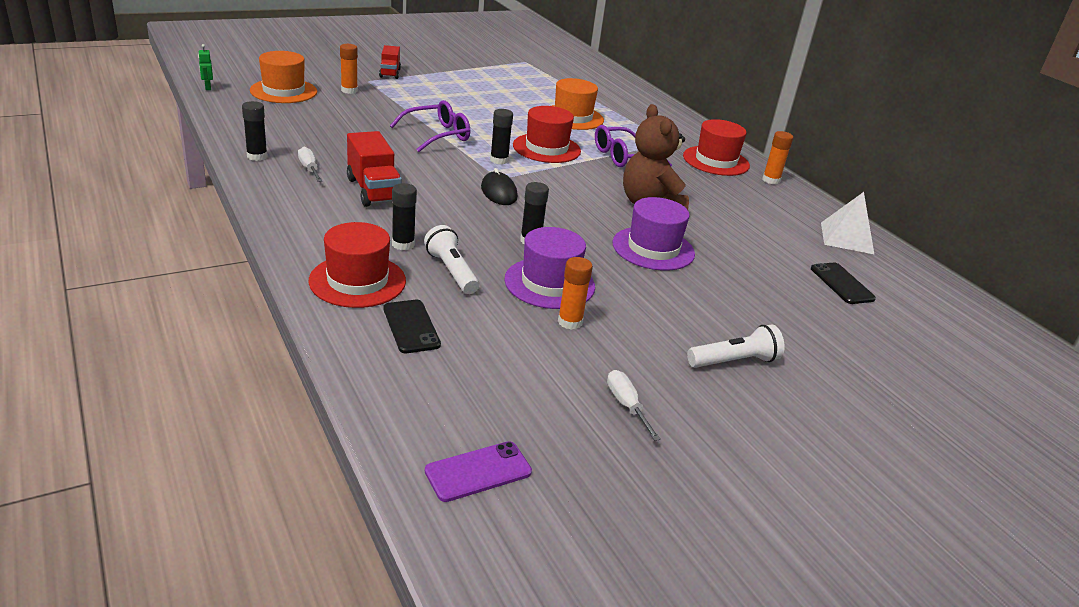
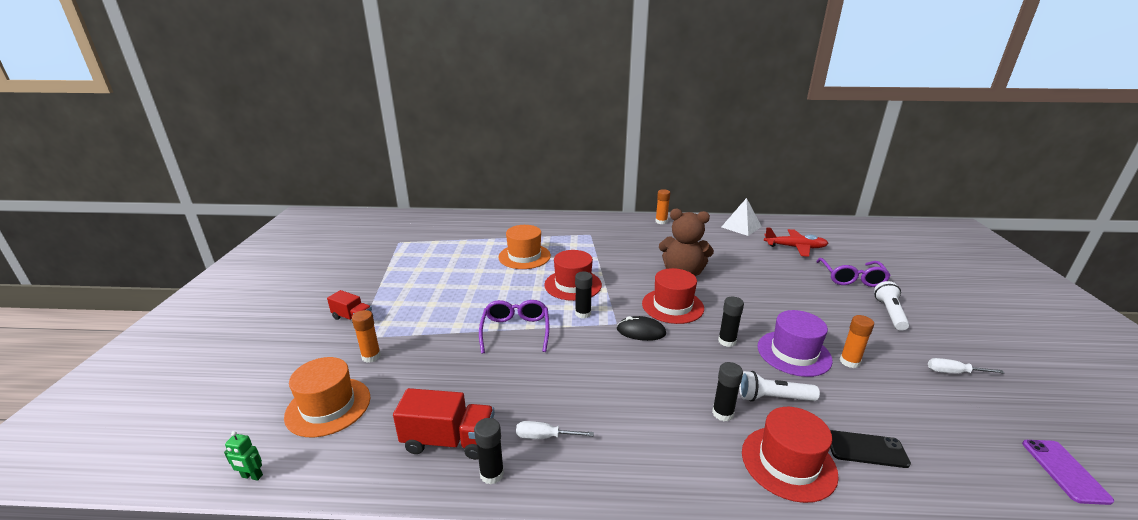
camera: 55 degrees left, 5 degrees down
red truck [347,131,402,207] -> red truck moved to [393,388,495,460]
purple glasses [595,125,672,167] -> purple glasses moved to [816,258,891,287]
purple hat [612,197,695,271] -> none
red hat [683,119,750,176] -> red hat moved to [642,268,704,324]
black phone [811,263,876,304] -> red plane [764,227,828,257]

